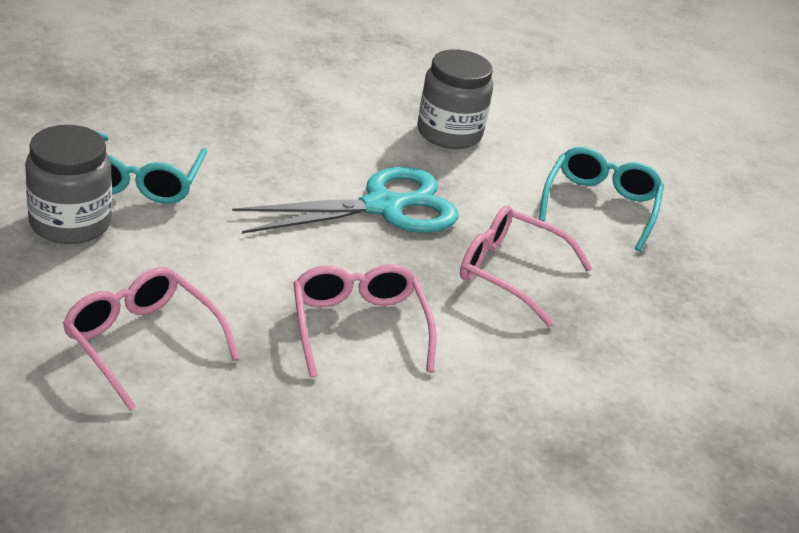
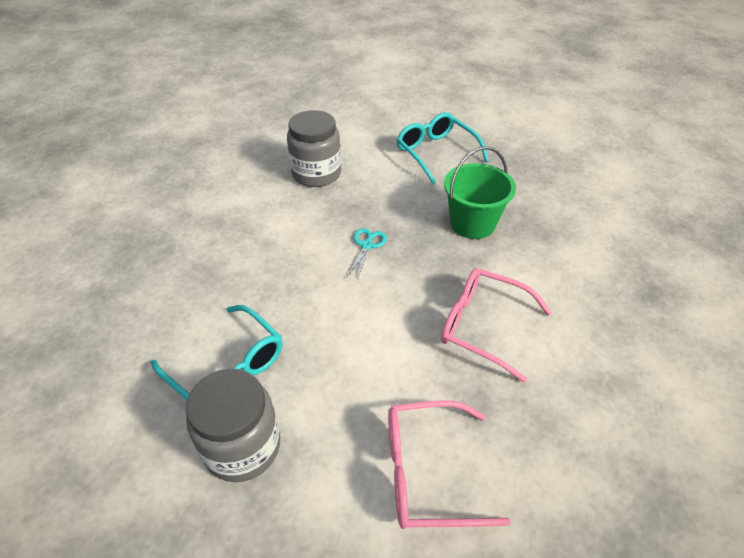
camera: 45 degrees left, 10 degrees up
turquoise scissors [232,167,458,233] -> turquoise scissors [347,228,387,278], size x0.41
pink glasses [460,205,592,326] -> green bucket [444,146,516,239]

